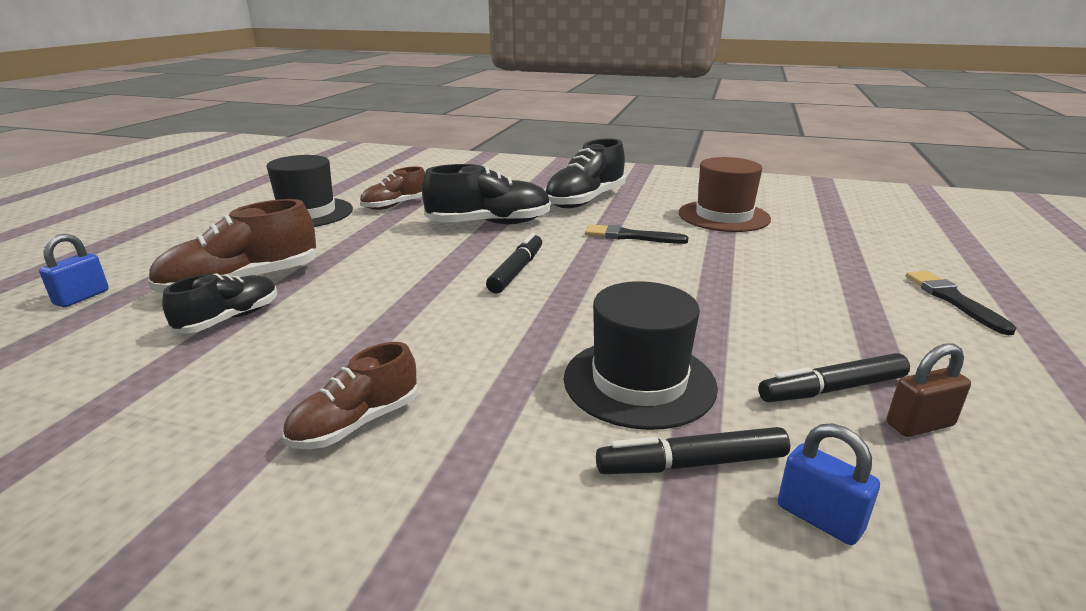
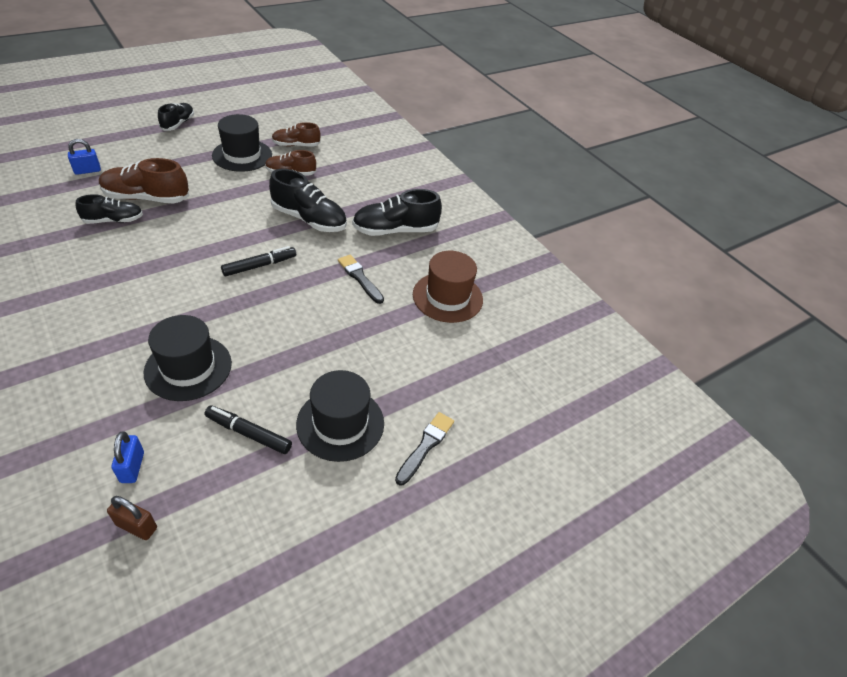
camera: 35 degrees right, 20 degrees up
brown shoe [283,342,418,449] -> brown shoe moved to [272,122,321,146]
black marker [596,427,790,474] -> none
brown padlock [887,344,971,437] -> brown padlock moved to [107,496,157,540]
none -> black shoe [158,103,194,131]
none -> black hat [296,370,384,462]

